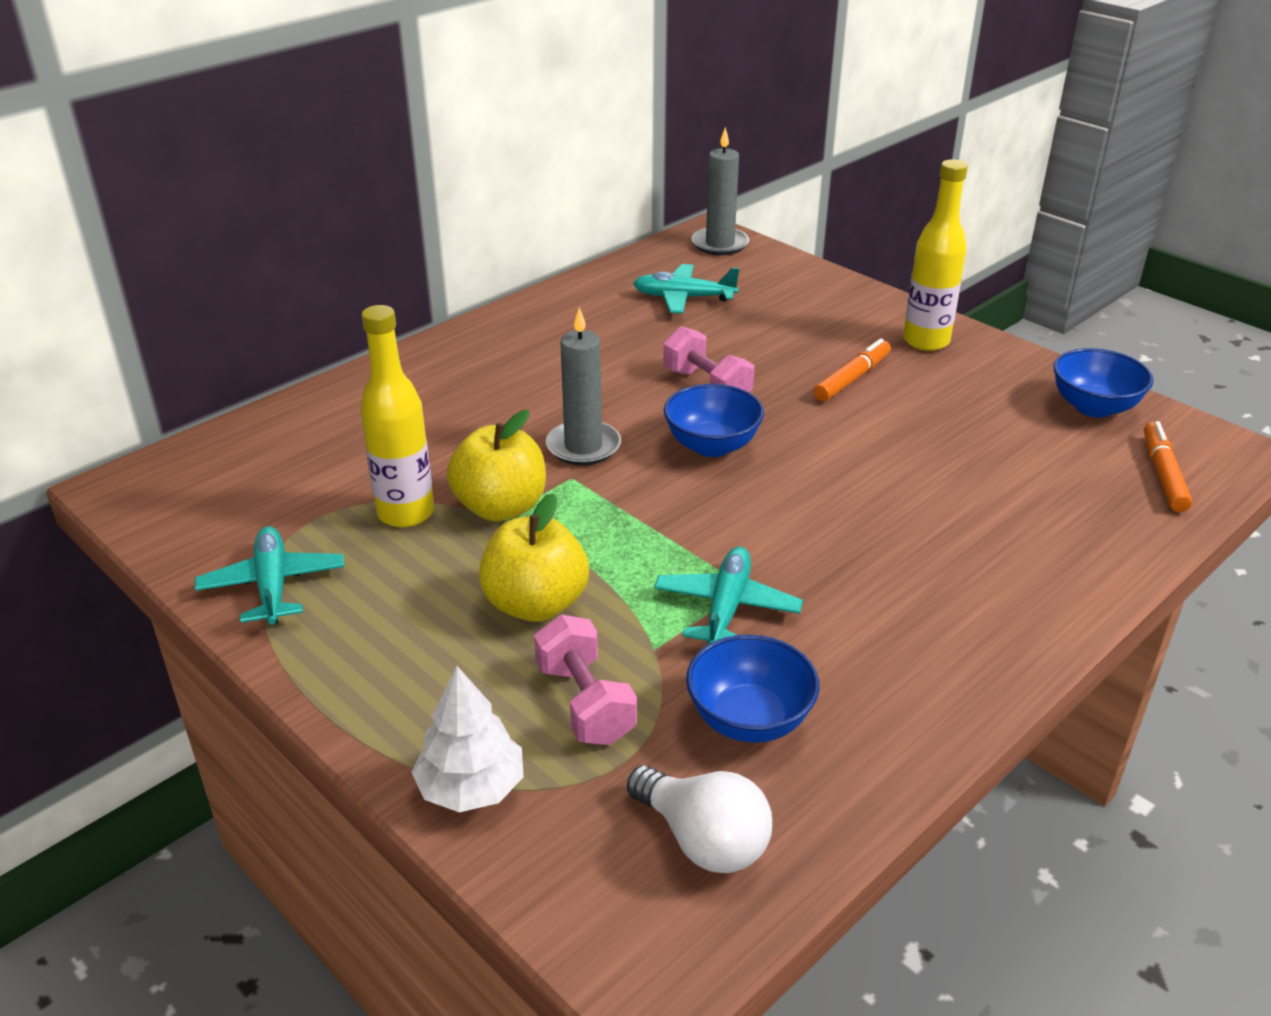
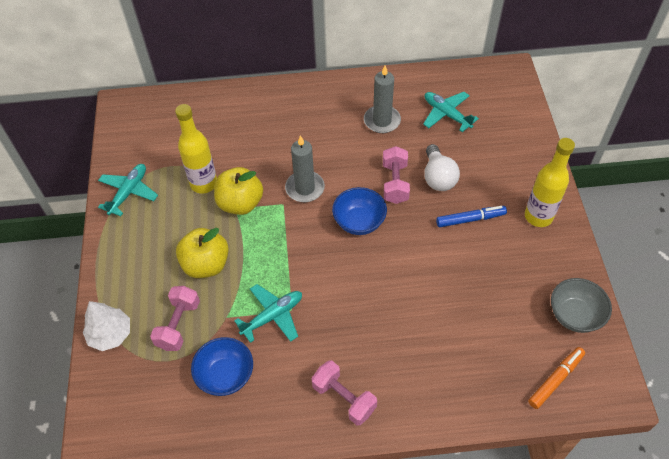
camera: 40 degrees right, 20 degrees up
white light bulb [627,765,772,873] -> white light bulb moved to [424,144,460,191]
grey candle [691,127,749,255] -> grey candle moved to [364,65,401,133]
orange marker [814,338,891,402] -> blue marker [436,206,507,227]
blue bowl [1053,348,1154,418] -> grey bowl [551,278,612,333]
none -> pink dumbbell [311,360,377,425]

